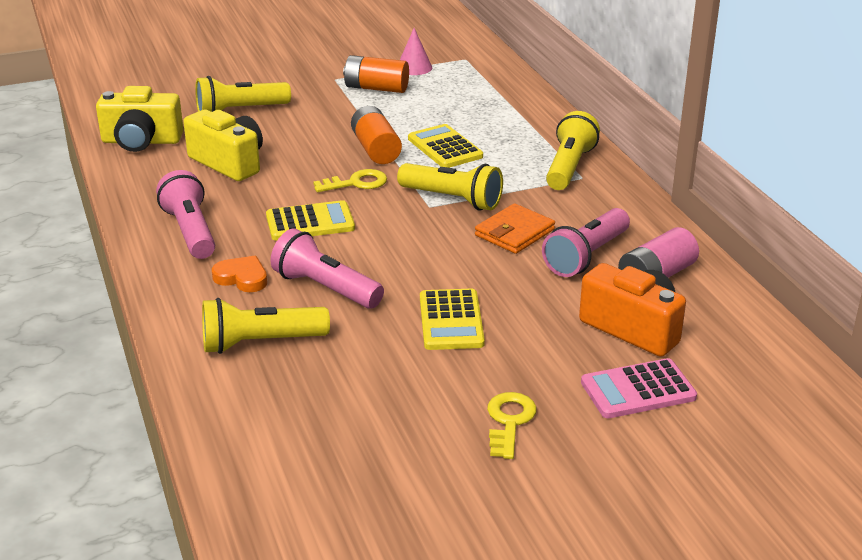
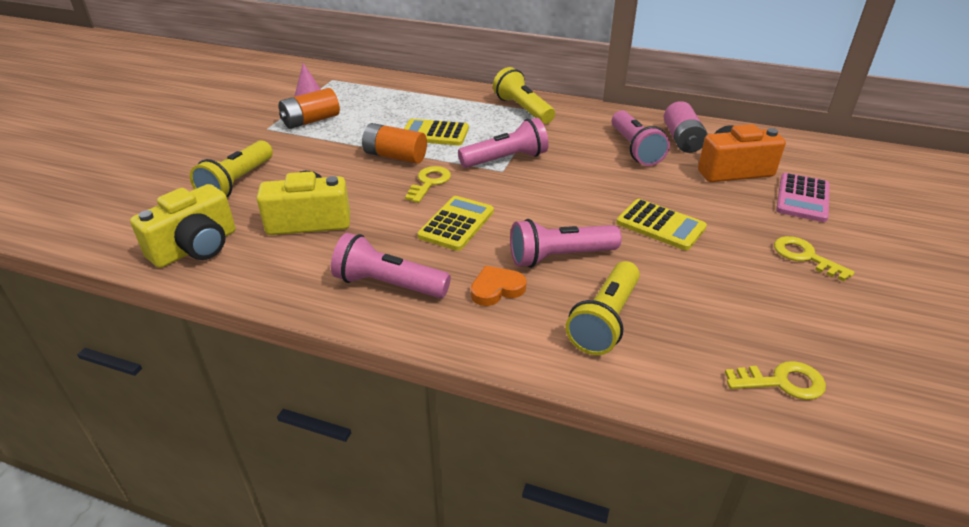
camera: 50 degrees left, 5 degrees up
yellow flashlight [397,163,503,211] -> pink flashlight [458,118,549,168]
orange wallet [475,203,555,254] -> none
none -> yellow key [725,361,826,400]

